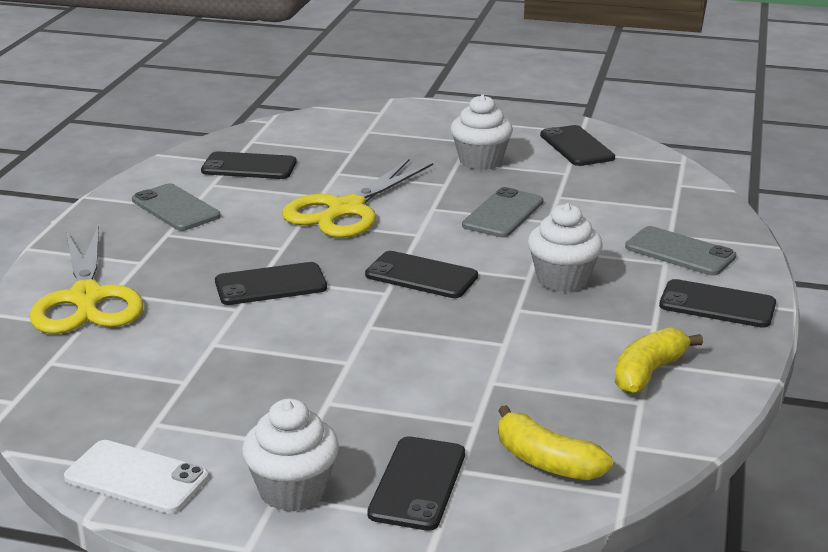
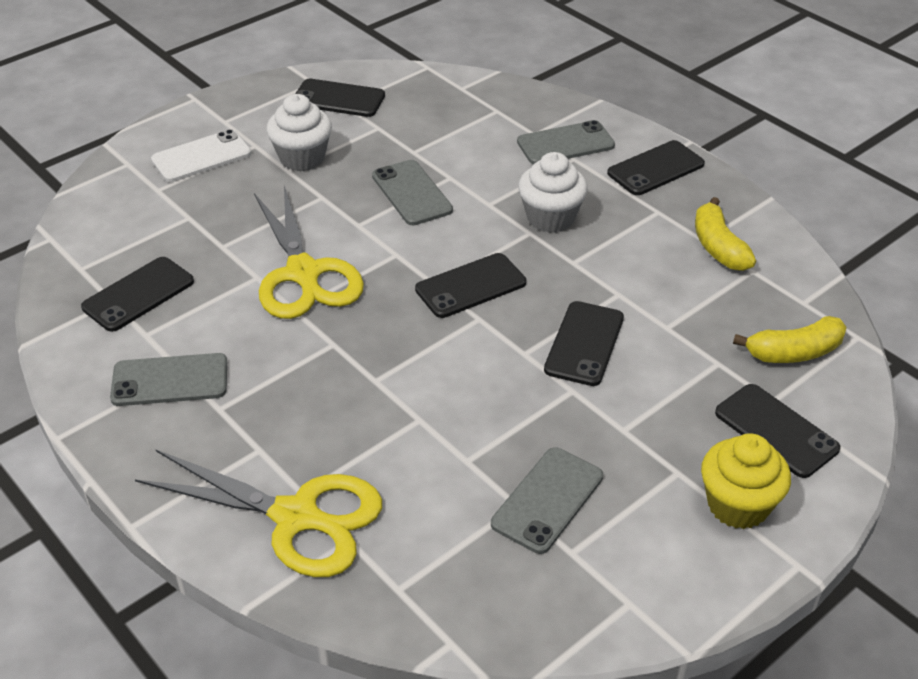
camera: 55 degrees left, 15 degrees up
white phone [64,440,209,514] -> white phone moved to [151,129,252,182]
black phone [215,262,327,305] -> black phone moved to [544,301,624,386]
white cupcake [242,399,339,511] -> yellow cupcake [701,433,791,529]
none -> grey phone [491,447,603,554]

